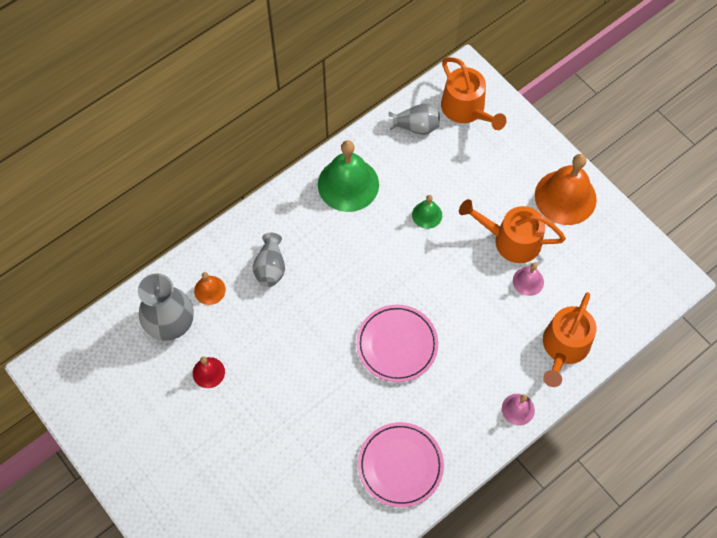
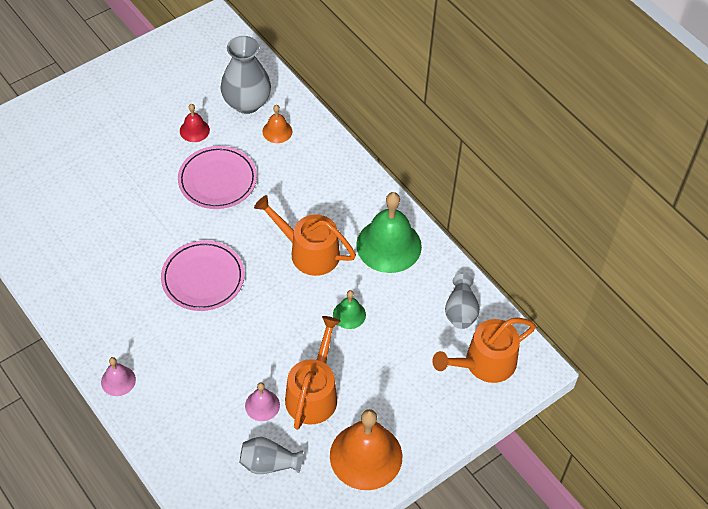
camera: 90 degrees right, 10 degrees down
grey vase [253,233,285,287] -> grey vase moved to [240,437,303,474]
pink plate [358,422,444,508] -> pink plate moved to [178,146,257,209]
orange watering can [543,292,596,387] -> orange watering can moved to [254,195,356,276]

